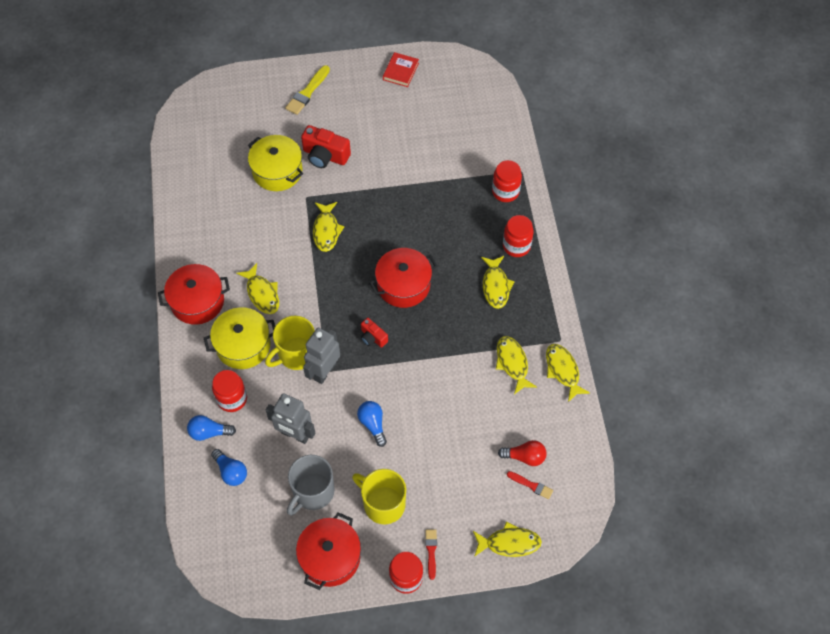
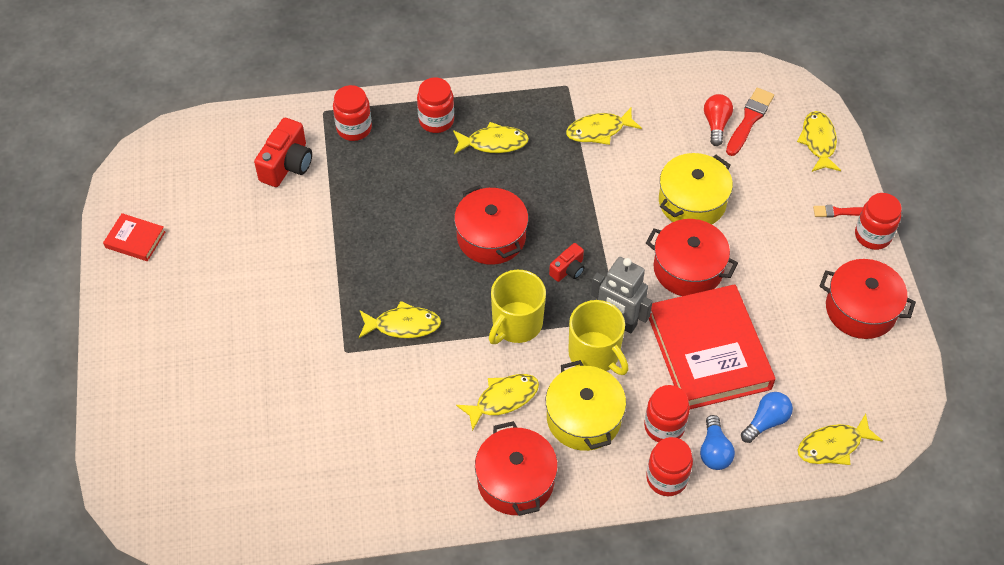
camera: 90 degrees left, 5 degrees down
yellow pot [248,135,303,191] -> yellow pot moved to [659,153,733,224]
grey robot [266,393,315,444] -> red book [649,284,775,409]
yellow brush [285,65,330,115] -> none
grey mug [287,455,335,515] -> none
red camera [301,125,351,168] -> red camera moved to [254,118,312,187]
yellow mug [352,469,406,524] -> yellow mug moved to [489,270,546,344]
blue light bulb [357,401,387,447] -> red pot [646,219,738,296]
red brush [507,471,553,499] -> red brush [726,88,774,156], size x1.65
yellow fish [546,344,590,402] -> yellow fish moved to [797,414,883,465]
none -> red jar [646,437,693,496]

